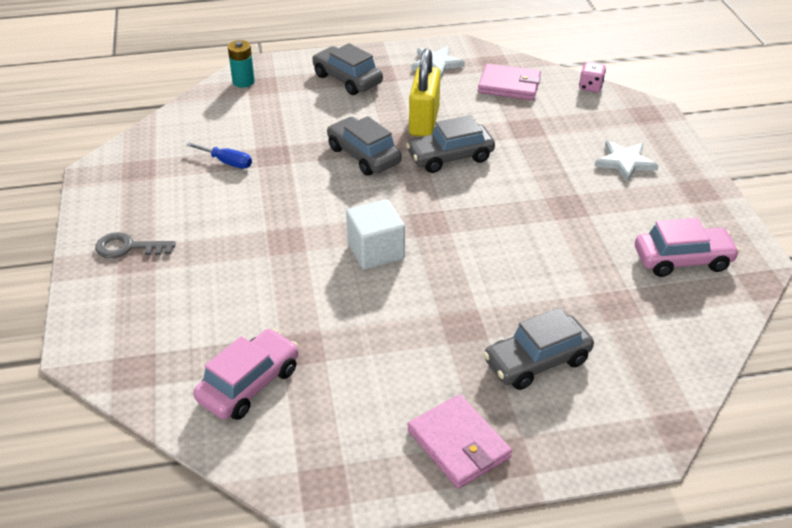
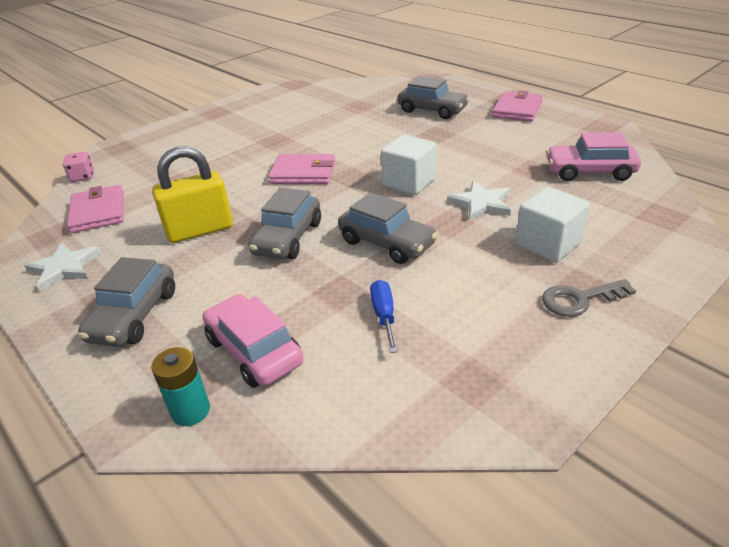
camera: 120 degrees left, 5 degrees down
grey key [95,232,176,258] -> grey key turned 105 degrees clockwise [542,279,636,317]
grey car [406,115,495,173] -> grey car moved to [338,192,438,264]
white star [595,140,659,182] -> white star moved to [447,181,511,221]
pink car [635,218,740,277] -> pink car moved to [202,294,304,388]
none -> pink wallet [268,154,335,184]
none -> white cube [516,187,590,263]

